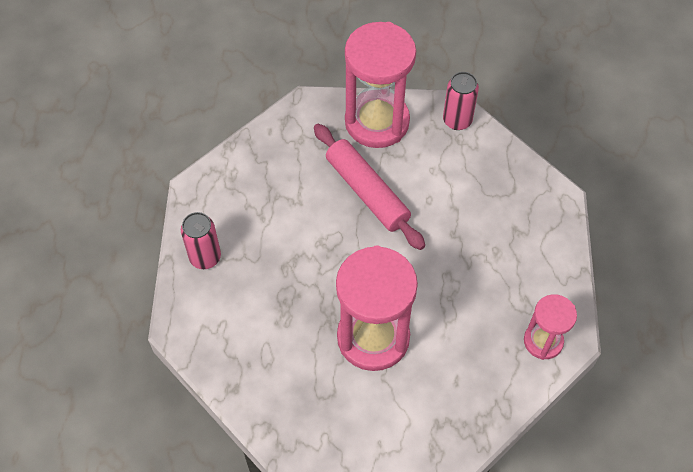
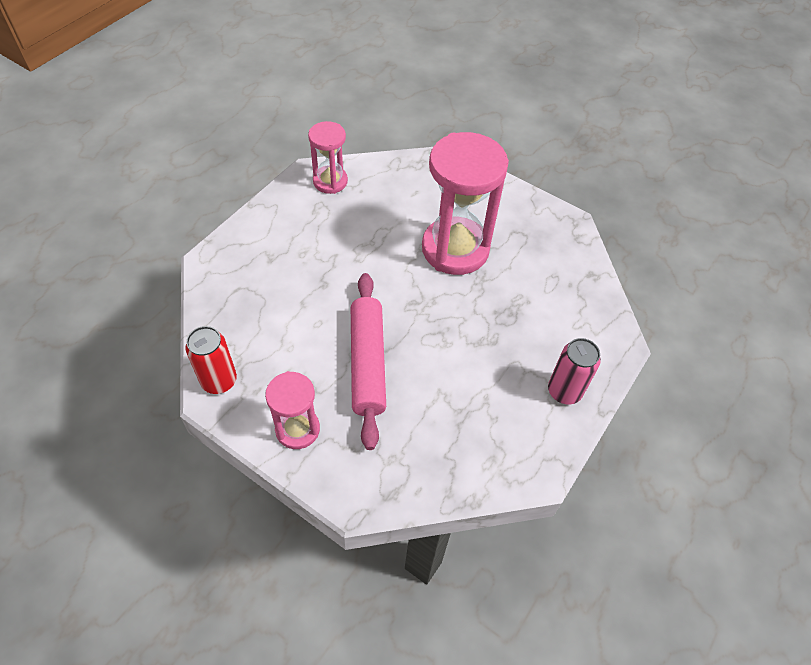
camera: 150 degrees left, 5 degrees down
pink hourglass [345,22,416,148] -> pink hourglass [265,371,320,449], size x0.54
pink can [443,72,479,130] -> red can [185,326,237,394]

